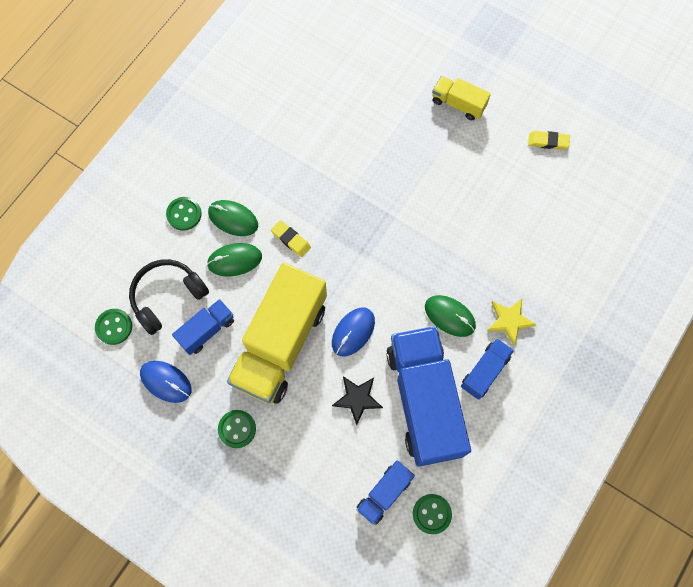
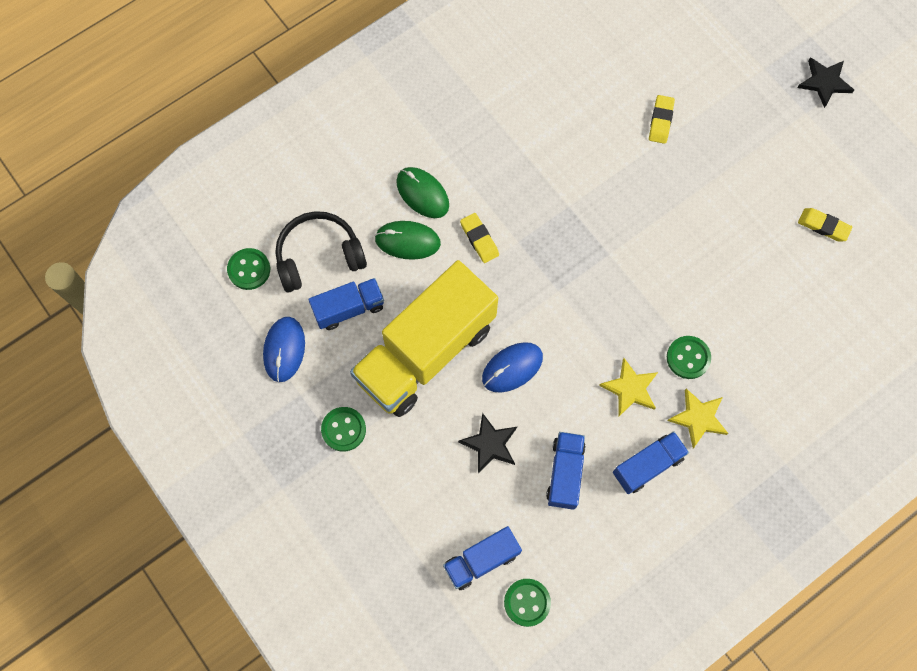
camera: 20 degrees right, 0 degrees up
blue mouse [140,361,191,403] -> blue mouse turned 45 degrees clockwise [263,317,305,382]
green button [166,197,202,231] -> green button moved to [667,336,711,379]
blue truck [386,326,471,467] -> blue truck [546,432,586,510], size x0.47
green mouse [425,295,476,337] -> yellow star [599,358,658,416]
yellow truck [432,76,491,120] -> none
none -> yellow eraser [649,95,675,144]
none -> black star [797,57,854,108]

